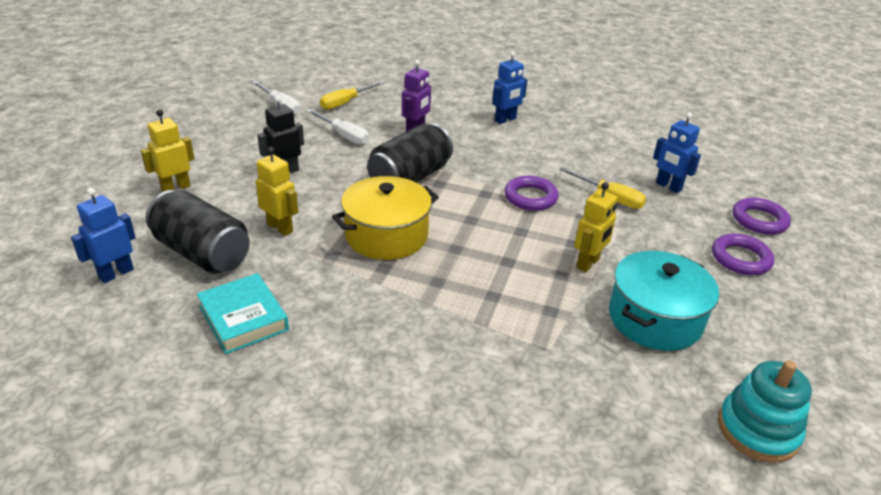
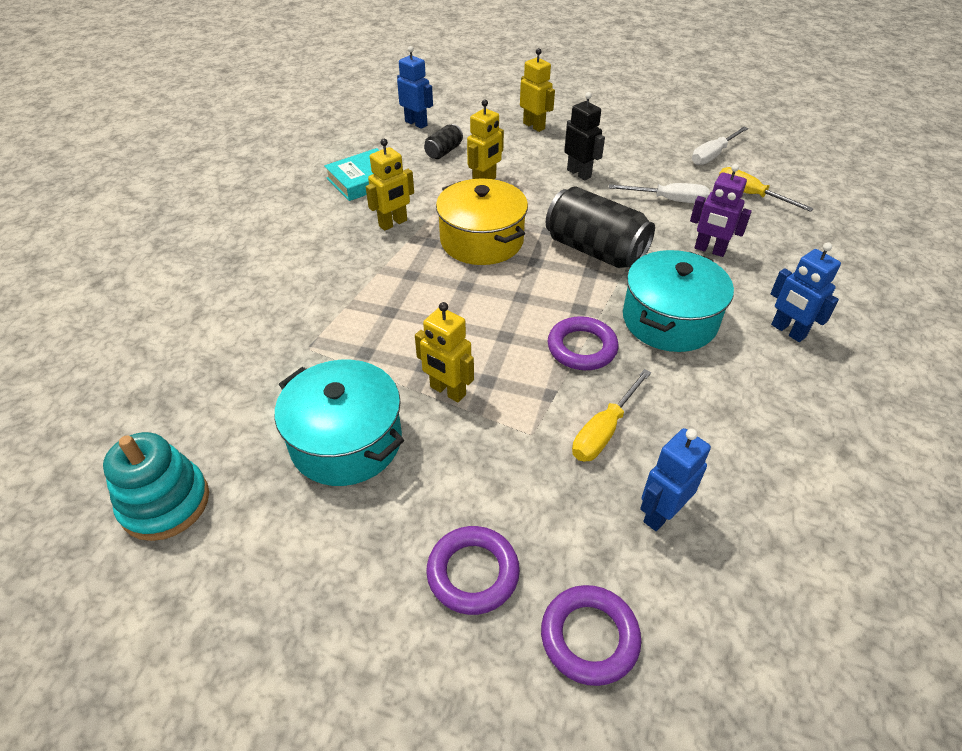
camera: 90 degrees right, 10 degrees up
black can [146,190,250,274] -> black can [424,124,463,159], size x0.49
white screwdriver [307,109,369,145] -> white screwdriver turned 120 degrees counterclockwise [609,183,710,203]
none -> yellow robot [366,139,414,231]
none -> turquoise pot [623,250,734,352]

